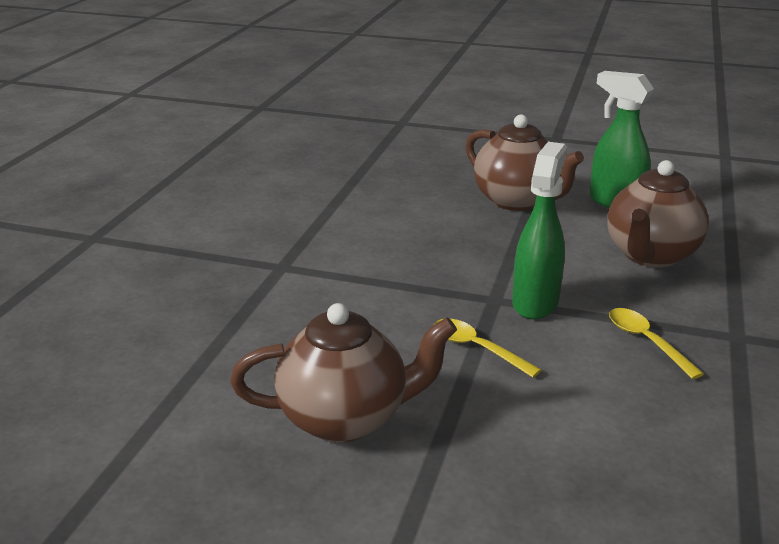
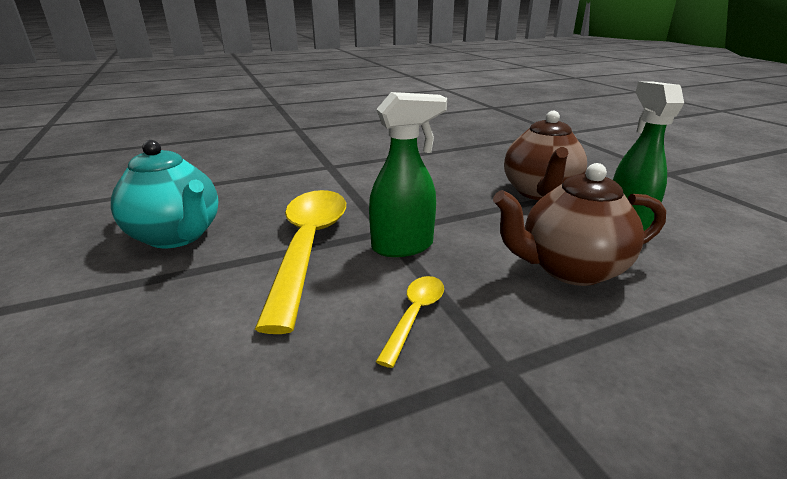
camera: 50 degrees right, 0 degrees up
brown teapot [230,303,457,443] -> turquoise teapot [111,140,218,248]
yellow spoon [434,319,541,378] -> yellow spoon [255,190,346,334], size x2.18

